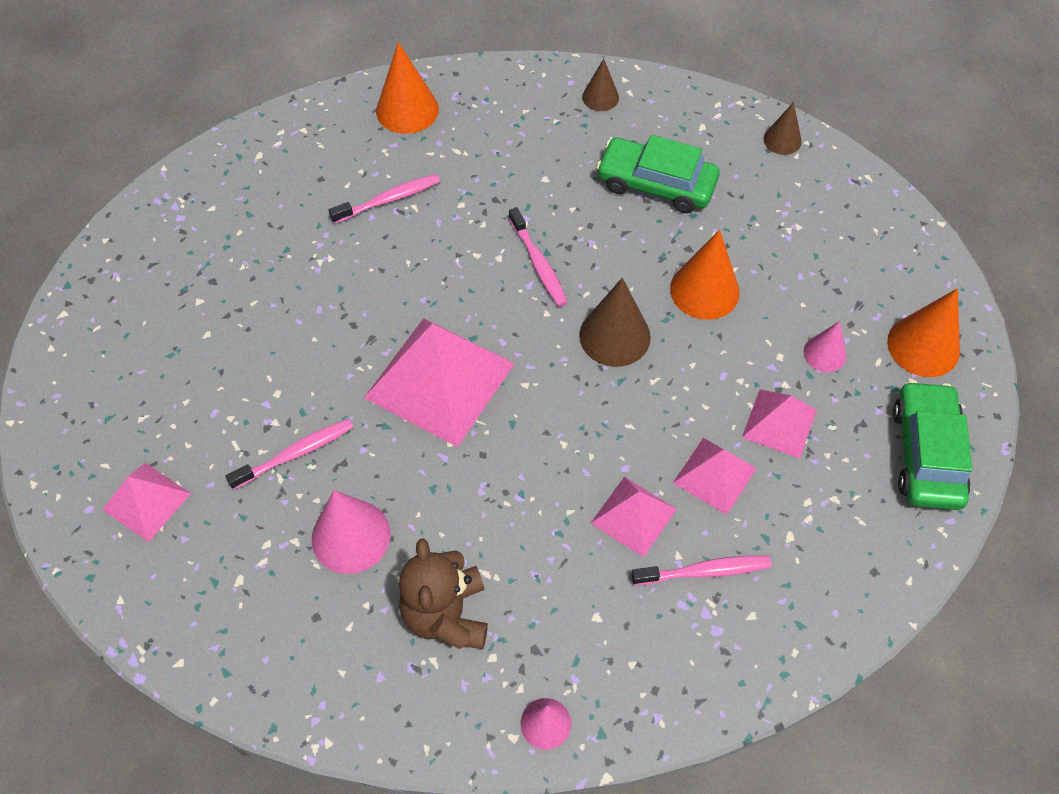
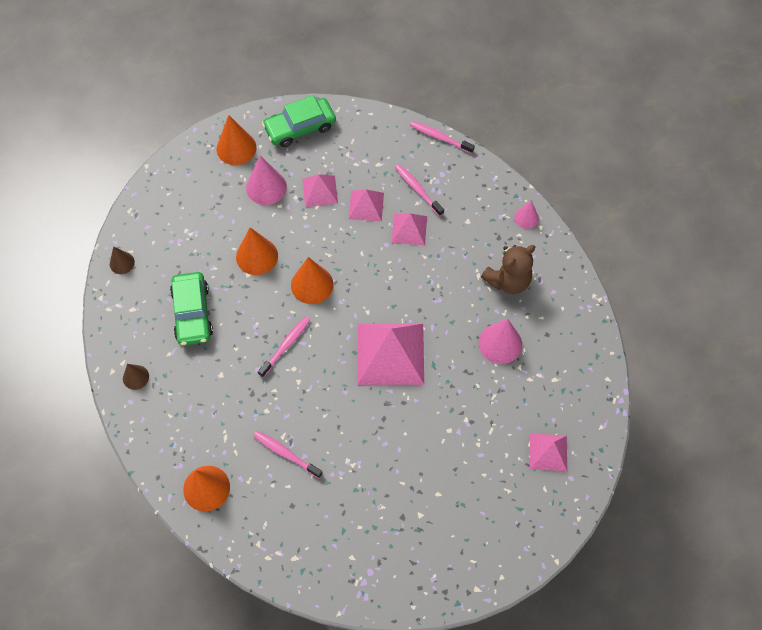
camera: 120 degrees left, 5 degrees up
pink toothbrush [225,419,353,490] -> pink toothbrush moved to [410,121,475,154]
brown cone [579,278,651,367] -> orange cone [291,257,334,304]
pink cone [804,321,847,372] -> pink cone [246,156,287,205], size x1.69

